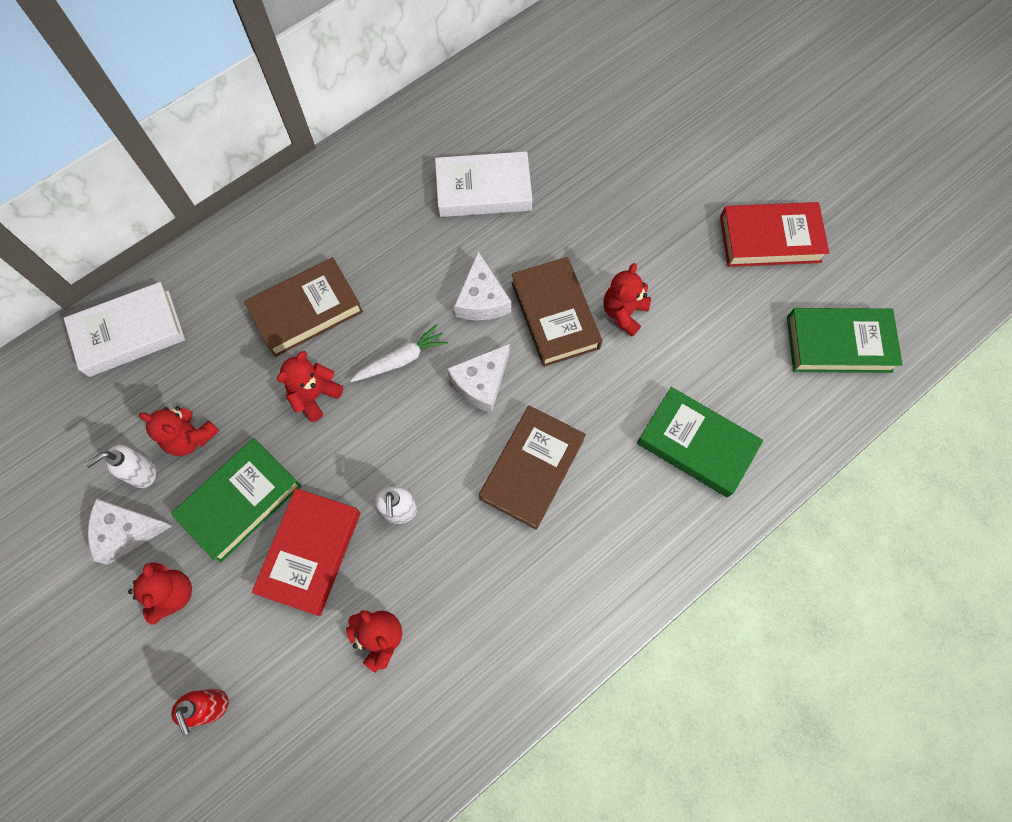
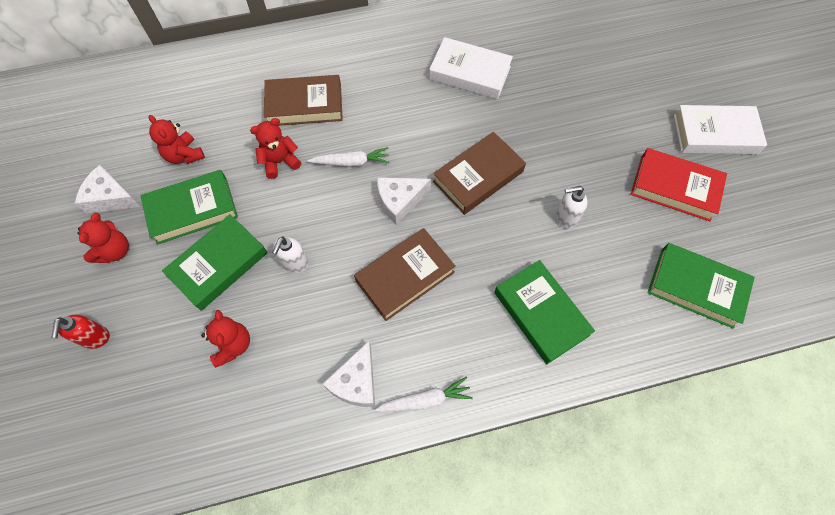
camera: 25 degrees right, 5 degrees down
white book [64,282,185,377] -> white book moved to [674,105,767,154]
white soap dispenser [85,445,156,488] -> white soap dispenser moved to [556,186,588,229]
red book [252,488,361,616] -> green book [162,214,267,311]
white cheese [454,252,511,321] -> white cheese moved to [323,341,375,407]
brown book [512,257,602,367] -> brown book turned 45 degrees clockwise [433,132,526,215]
red teddy bear [604,263,651,337] -> none
none -> white carrot [375,377,473,412]

